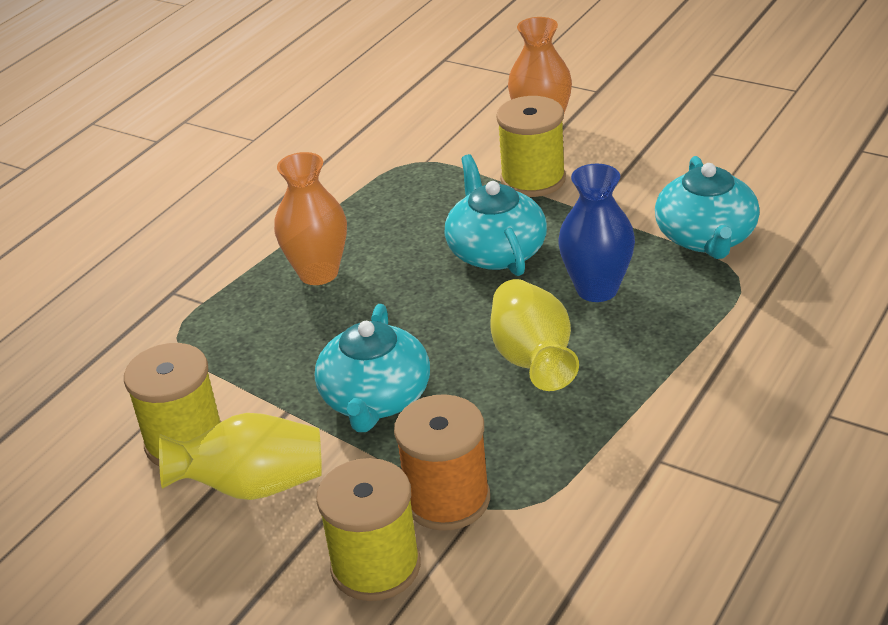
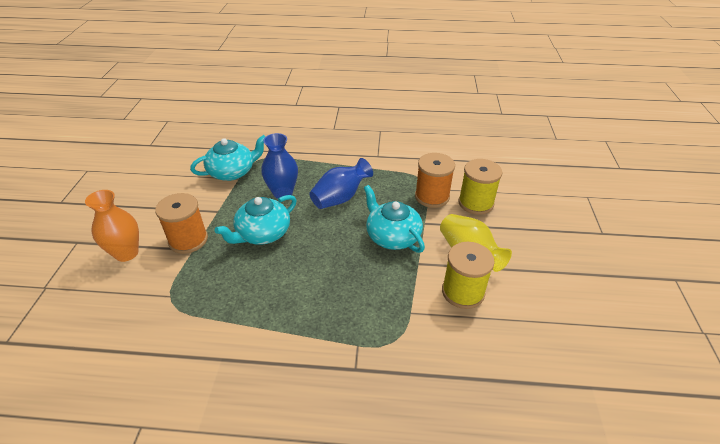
camera: 120 degrees left, 5 degrees up
orange vase [274,152,347,285] -> none
turquoise teapot [315,304,430,432] -> turquoise teapot turned 105 degrees counterclockwise [364,185,425,253]
yellow vase [490,279,579,391] -> blue vase [309,158,373,209]
yellow spool [496,96,566,197] -> orange spool [155,193,208,254]

